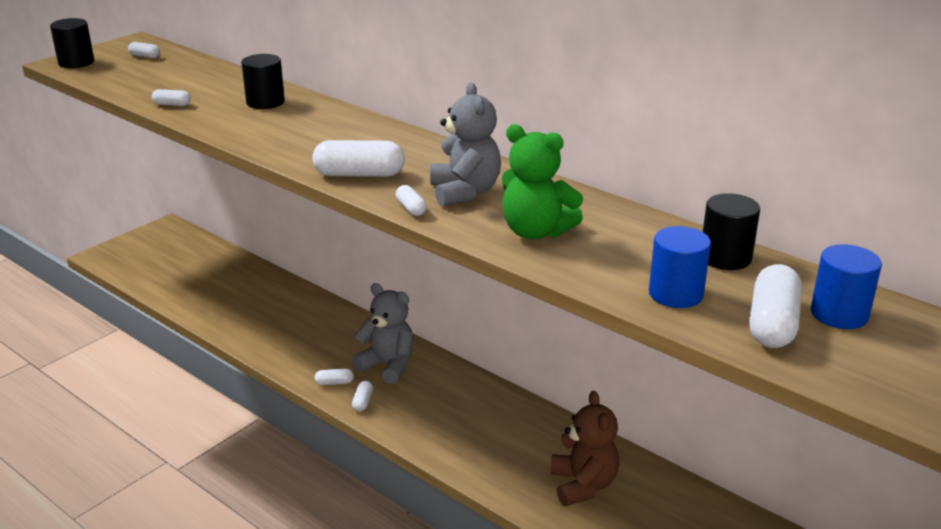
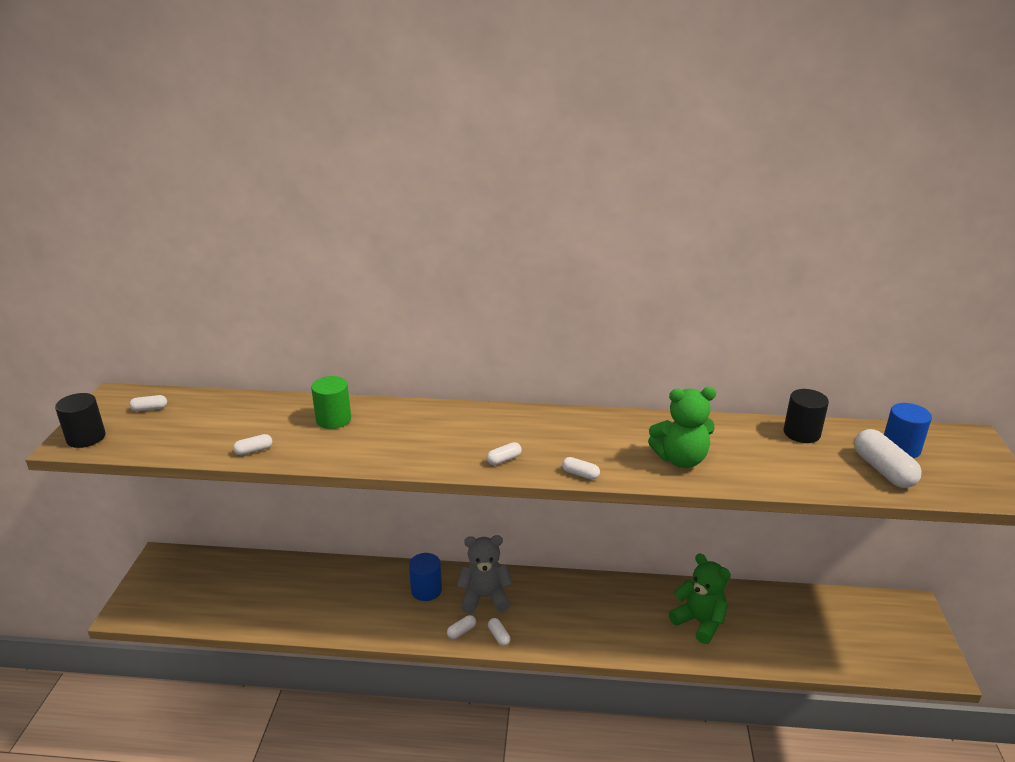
camera: 35 degrees left, 0 degrees up
black cylinder [241,54,285,109] -> green cylinder [311,376,351,429]
white capsule [312,140,405,177] -> white capsule [487,442,522,465], size x0.50
grey teddy bear [430,82,501,207] -> none
brown teddy bear [551,391,619,506] -> green teddy bear [669,553,731,644]
blue cylinder [649,226,711,308] -> blue cylinder moved to [409,553,442,601]

